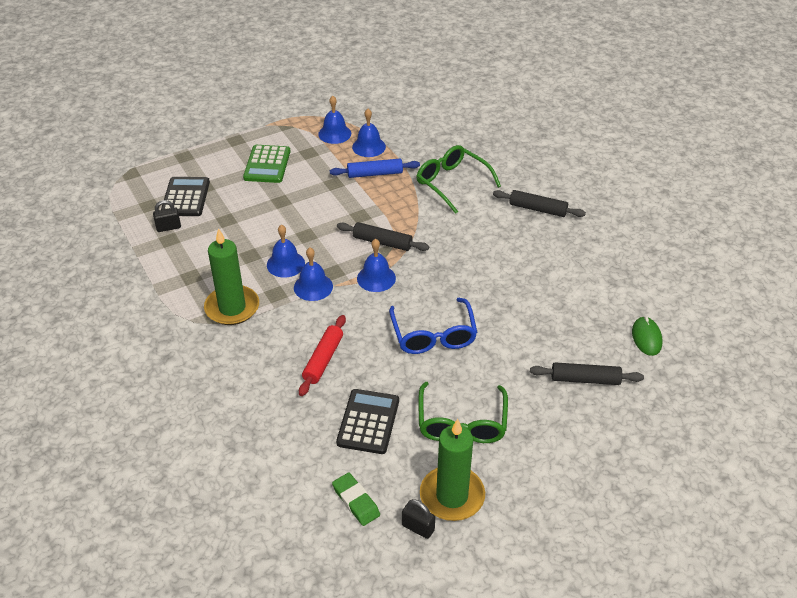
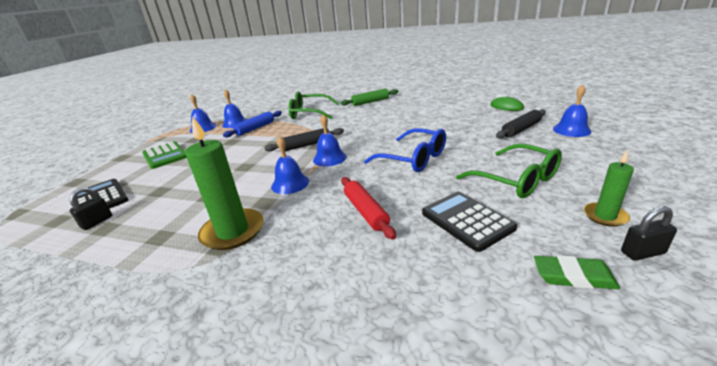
camera: 40 degrees left, 15 degrees down
blue bell [267,225,305,278] -> blue bell moved to [553,84,591,137]
green candle [420,419,485,521] -> green candle [584,151,634,227], size x0.55
black rolling pin [493,190,586,217] -> green rolling pin [341,89,398,106]

